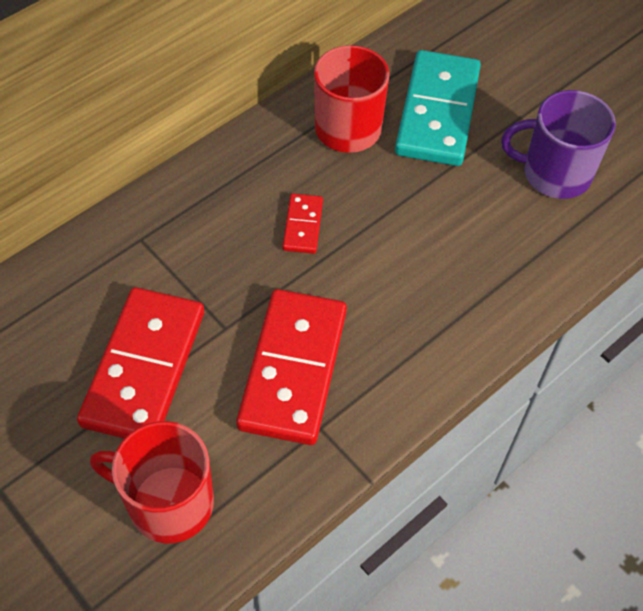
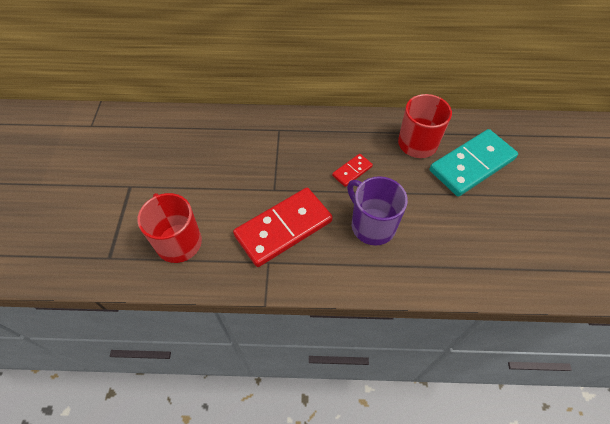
camera: 45 degrees right, 0 degrees up
red domino [77,287,204,439] -> none
purple mug [501,90,616,199] -> purple mug moved to [347,176,408,245]

